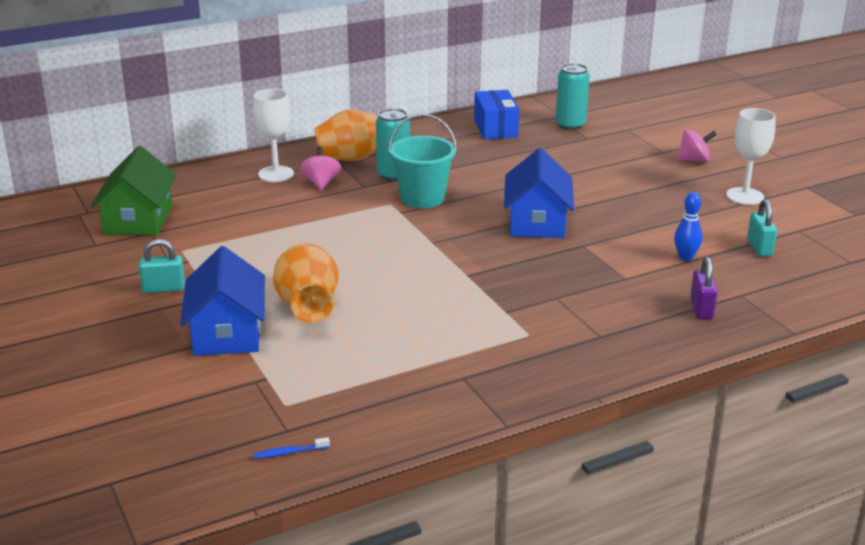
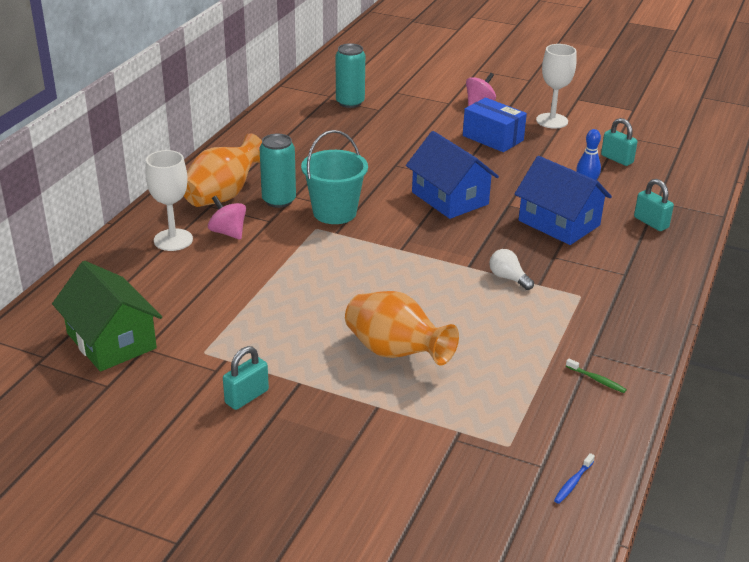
camera: 40 degrees left, 5 degrees up
blue house [180,246,265,356] -> blue house moved to [515,156,612,245]
blue box [474,90,519,140] -> blue box moved to [463,98,527,152]
purple padlock [690,257,718,319] -> turquoise padlock [634,179,674,231]
none -> white light bulb [489,249,534,290]
none -> green toothbrush [566,358,627,393]

